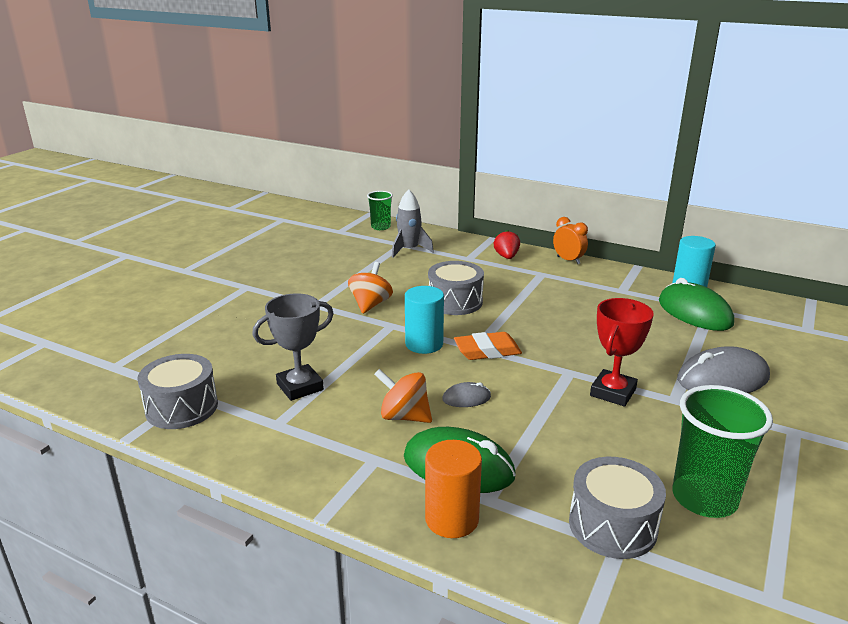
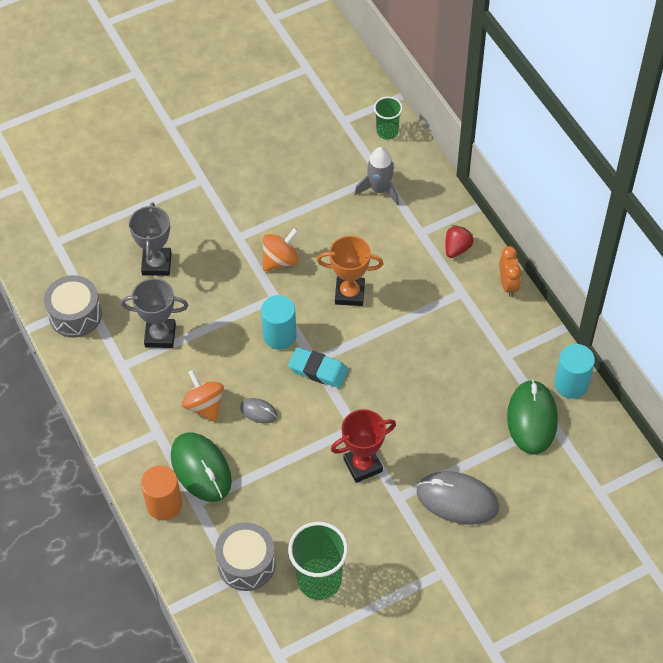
camera: 35 degrees right, 30 degrees up
grey drum [428,261,484,315] -> orange trophy [317,236,383,306]
orange eraser [454,332,522,360] -> turquoise eraser [288,347,348,388]
none -> grey trophy [129,203,172,276]

